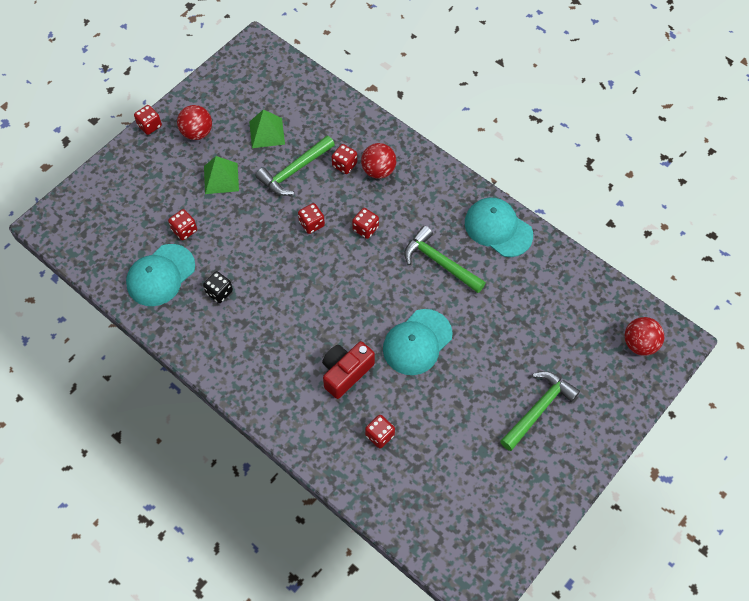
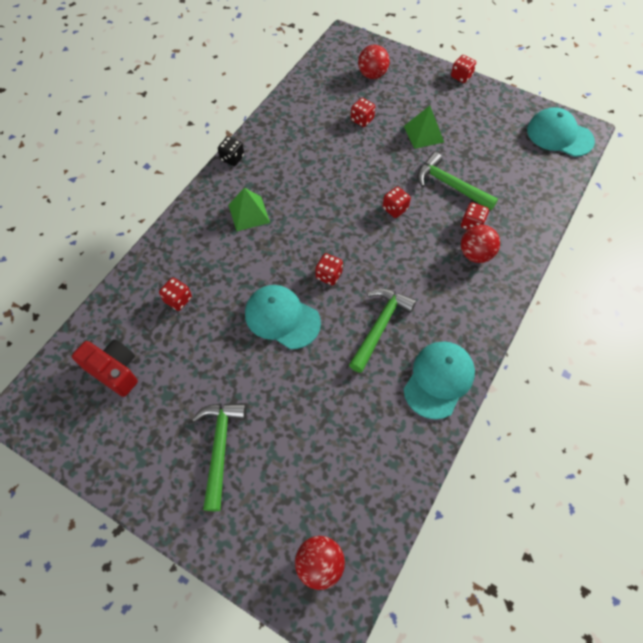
camera: 80 degrees right, 0 degrees up
turquoise cap [126,244,195,306] -> turquoise cap moved to [527,107,595,157]
red ball [177,105,212,140] -> red ball moved to [358,45,390,79]
black dice [203,271,233,303] -> black dice moved to [218,136,244,166]
green pyramid [249,109,285,148] -> green pyramid moved to [228,188,270,231]
red camera [322,341,375,399] -> red camera moved to [72,339,138,397]
red dice [352,208,379,239] -> red dice moved to [315,253,343,285]
green hammer [500,371,580,451] -> green hammer turned 120 degrees counterclockwise [192,403,246,511]

